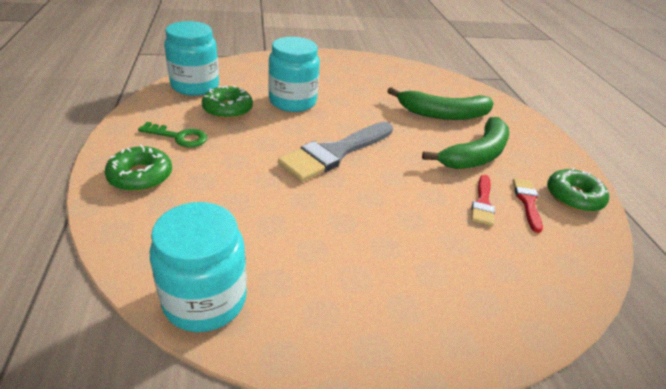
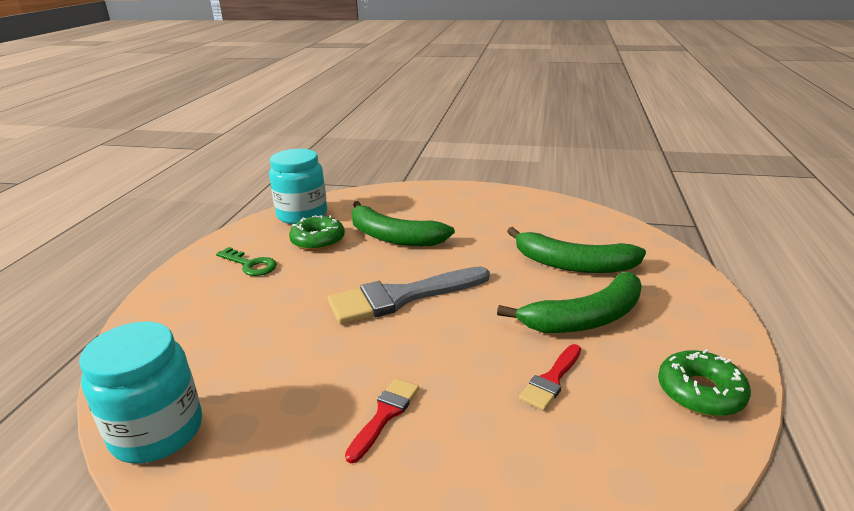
camera: 25 degrees right, 10 degrees down
green donut [105,145,172,192] -> none
turquoise jar [269,37,320,112] -> green banana [351,201,455,246]
red brush [513,178,543,233] -> red brush moved to [345,378,419,463]

